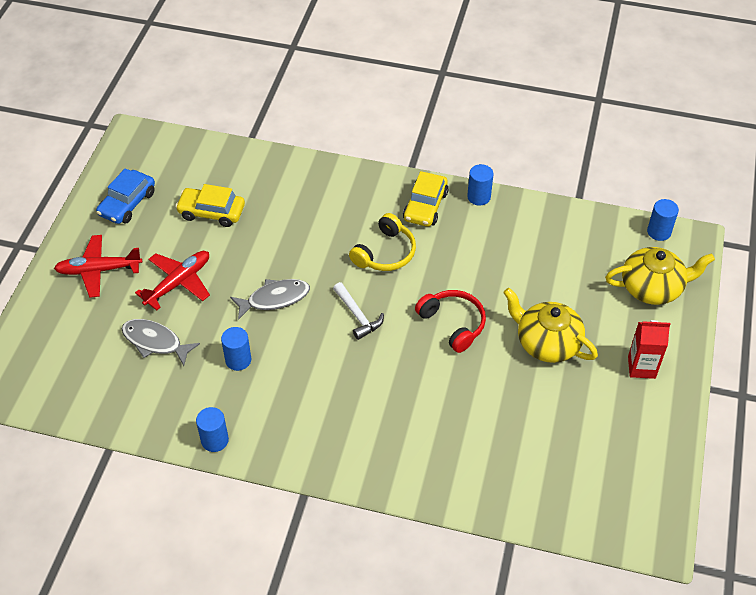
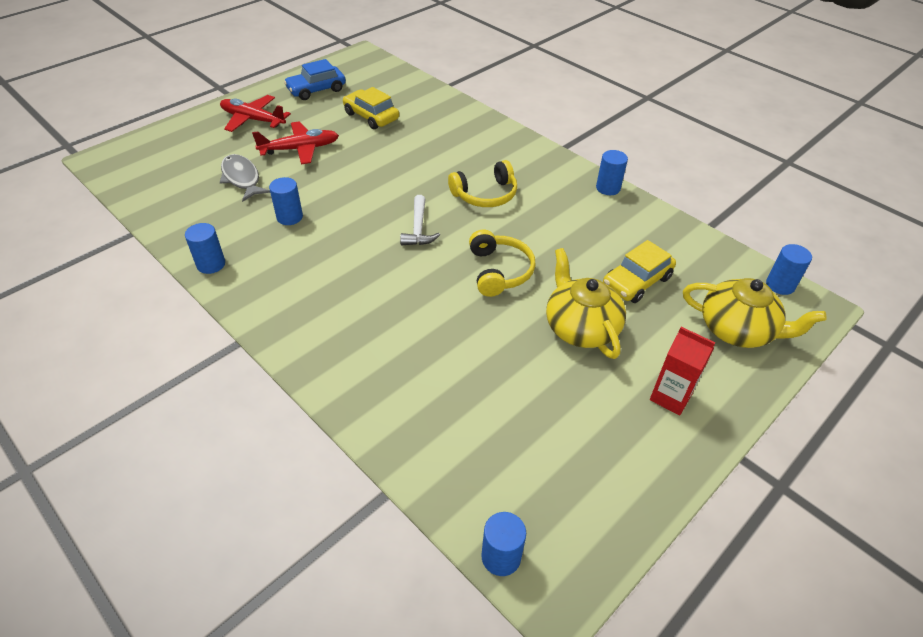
camera: 30 degrees right, 5 degrees down
grey fish [230,279,310,320] -> none
yellow car [403,171,448,227] -> yellow car moved to [603,240,676,303]
red headphones [415,290,486,353] -> yellow headphones [469,230,536,297]
none -> blue cylinder [481,512,526,576]

